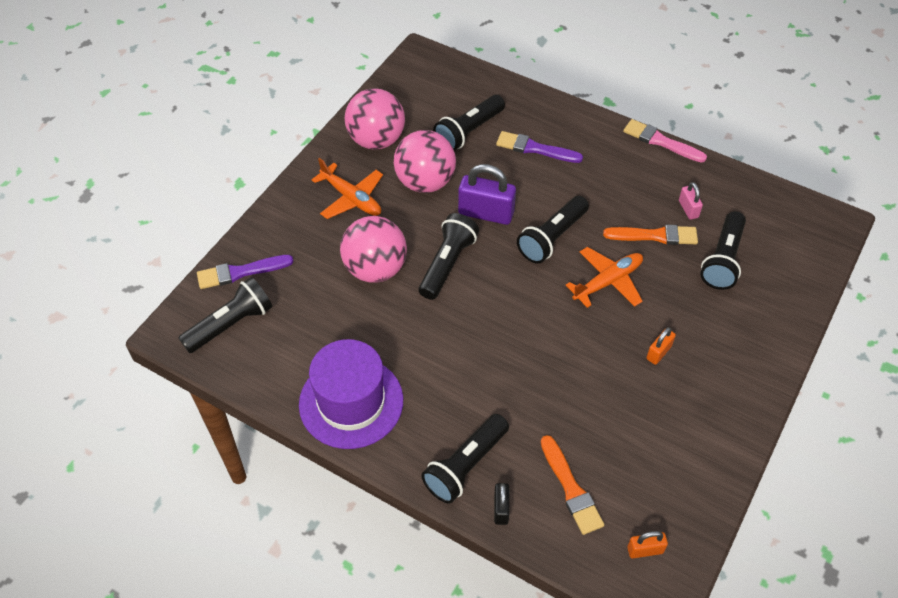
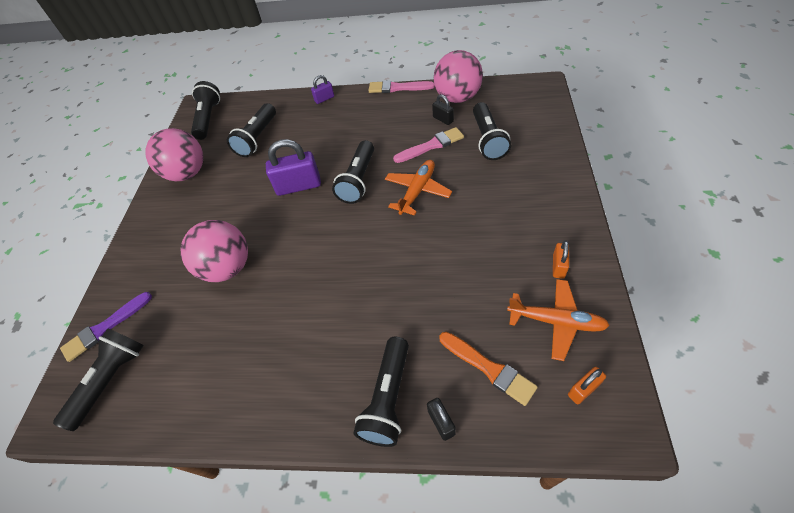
camera: 20 degrees left, 0 degrees up
purple hat [299,339,403,449] -> none
orange plane [312,158,383,219] -> orange plane moved to [507,279,610,361]
pink ball [394,130,456,193] -> pink ball moved to [434,50,483,103]
black flashlight [419,213,479,300] -> black flashlight moved to [191,81,220,140]
purple brush [496,131,583,163] -> none
orange brush [603,225,698,245] -> pink brush [393,127,464,163]
orange padlock [646,327,676,365] -> orange padlock moved to [553,241,569,279]
pink padlock [679,182,703,220] -> black padlock [432,94,454,125]
none -> purple padlock [311,75,334,104]

